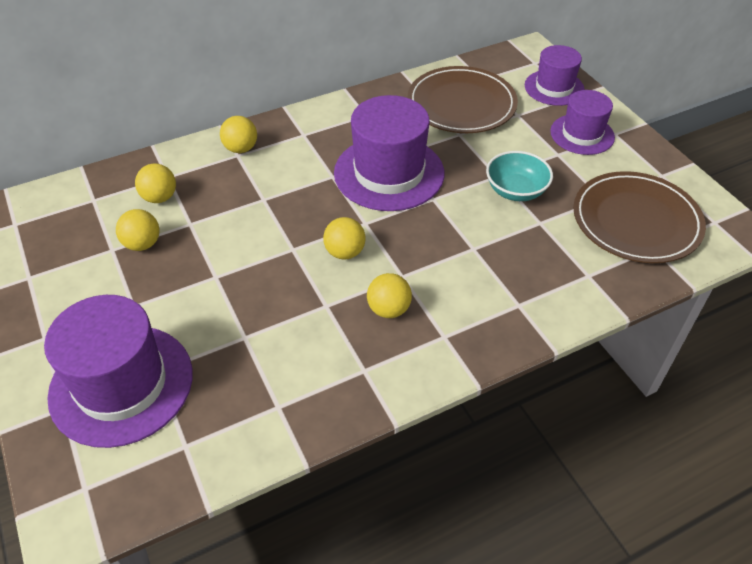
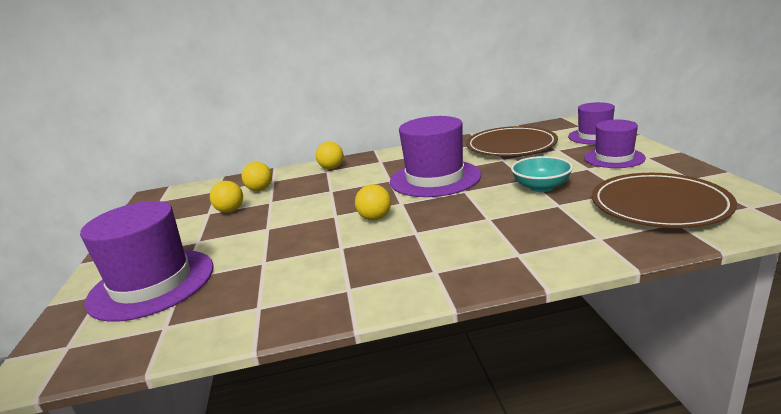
camera: 20 degrees right, 25 degrees down
yellow ball [367,273,412,318] -> none

